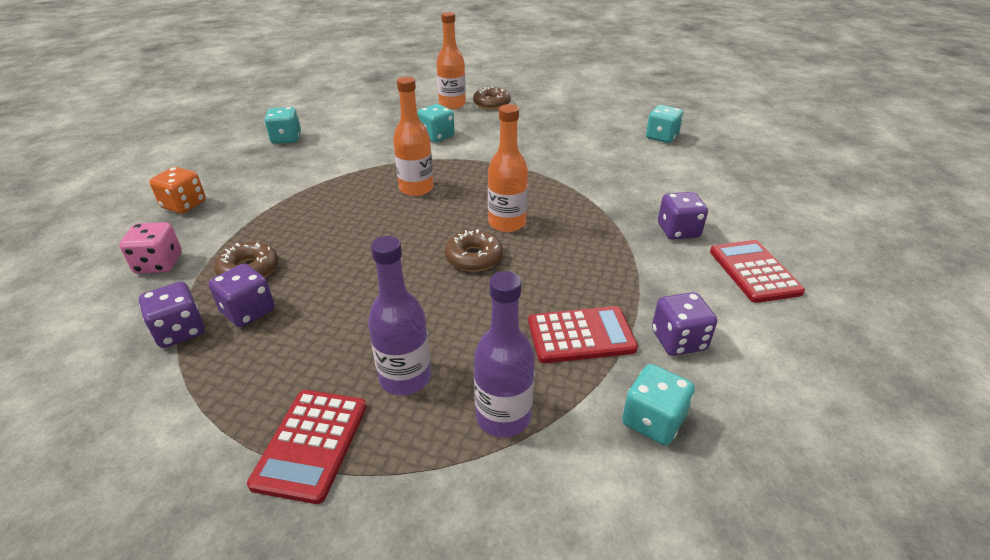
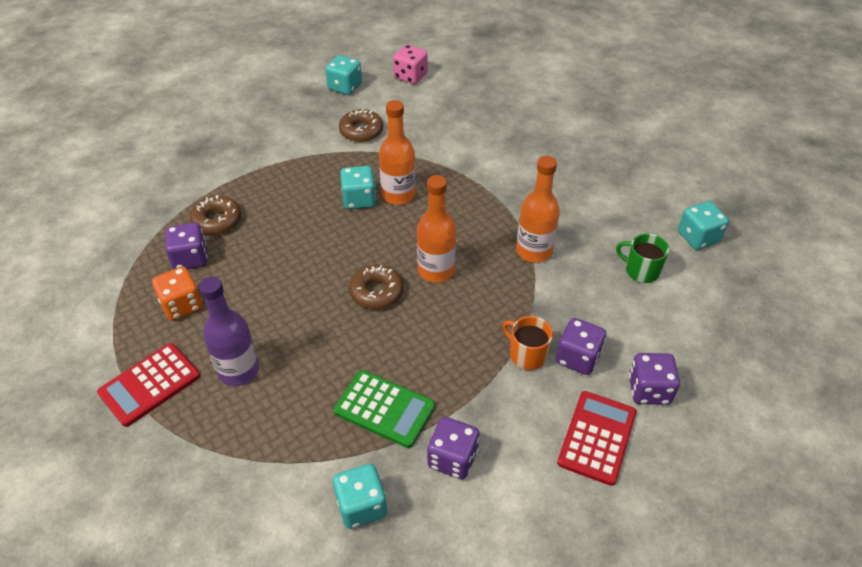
camera: 35 degrees right, 10 degrees up
pink dice [119,222,182,274] -> pink dice moved to [393,45,428,84]
purple dice [139,282,205,348] -> purple dice moved to [629,353,680,405]
orange dice [149,167,206,213] -> orange dice moved to [152,267,203,321]
turquoise dice [417,104,455,142] -> turquoise dice moved to [340,166,376,209]
orange bottle [436,12,466,109] -> orange bottle moved to [516,156,560,263]
brown donut [473,86,511,110] -> brown donut moved to [339,109,383,142]
purple bottle [474,271,535,437] -> none
red calculator [528,306,638,363] -> green calculator [334,370,435,448]
none -> orange mug [503,316,553,370]
none -> green mug [616,234,669,283]

